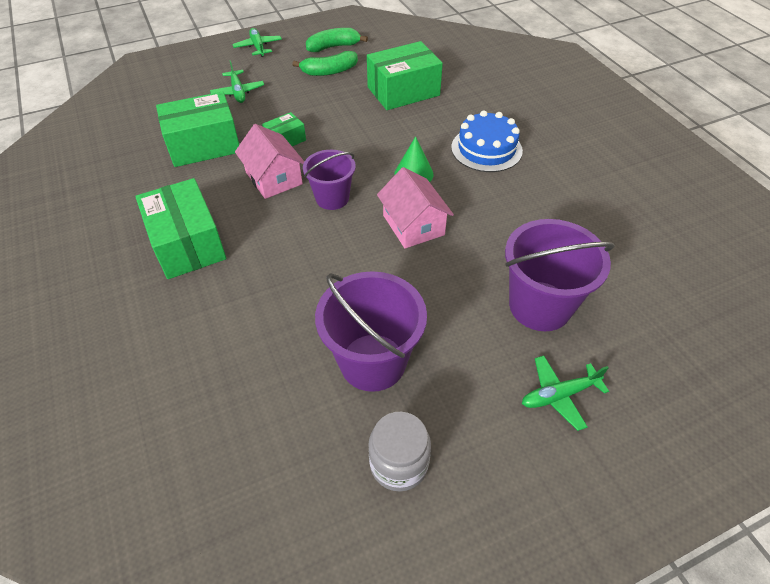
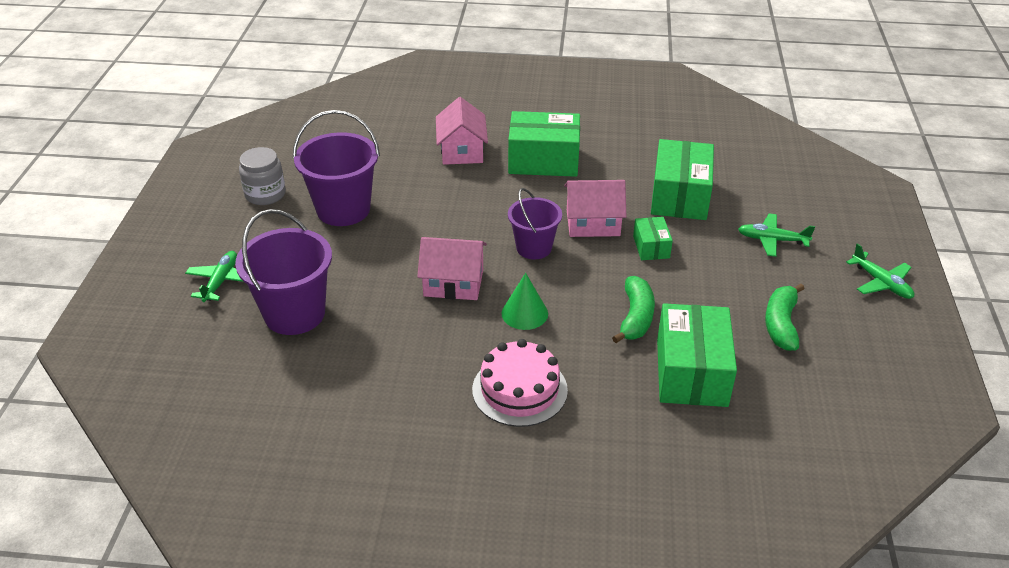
camera: 120 degrees right, 10 degrees down
green plane [232,28,282,57] -> green plane turned 45 degrees clockwise [846,243,914,299]
green banana [306,28,368,52] -> green banana moved to [612,276,655,343]
blue cake [451,110,523,172] -> pink cake [472,339,568,427]
none -> pink house [436,97,488,165]

